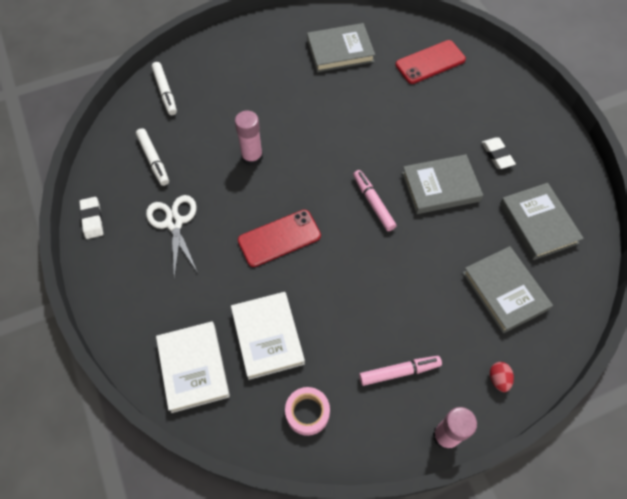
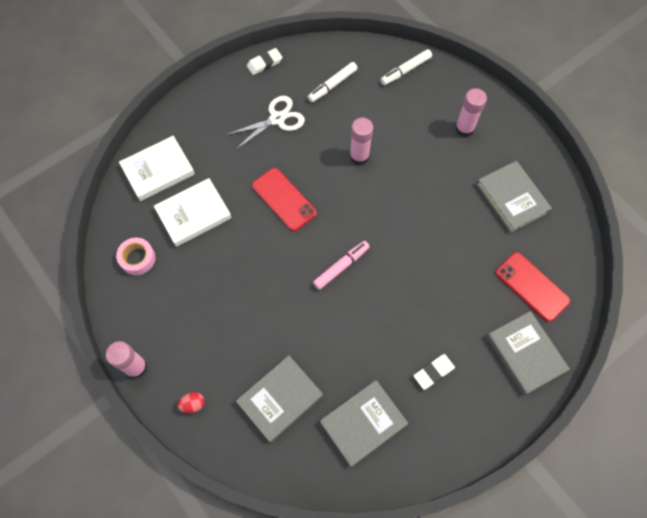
camera: 75 degrees right, 5 degrees up
pink marker [359,356,442,386] -> none
grey book [402,154,483,214] -> grey book moved to [486,311,570,395]
none -> pink glue stick [455,88,487,137]

